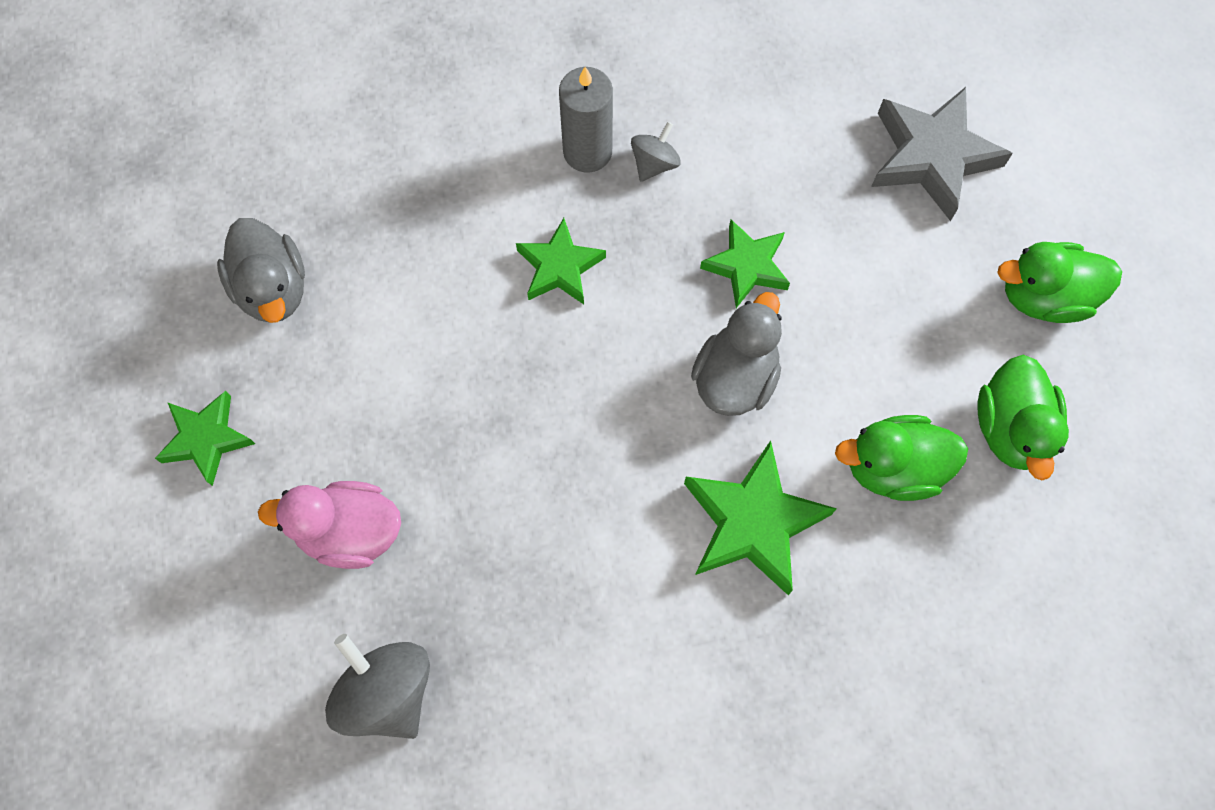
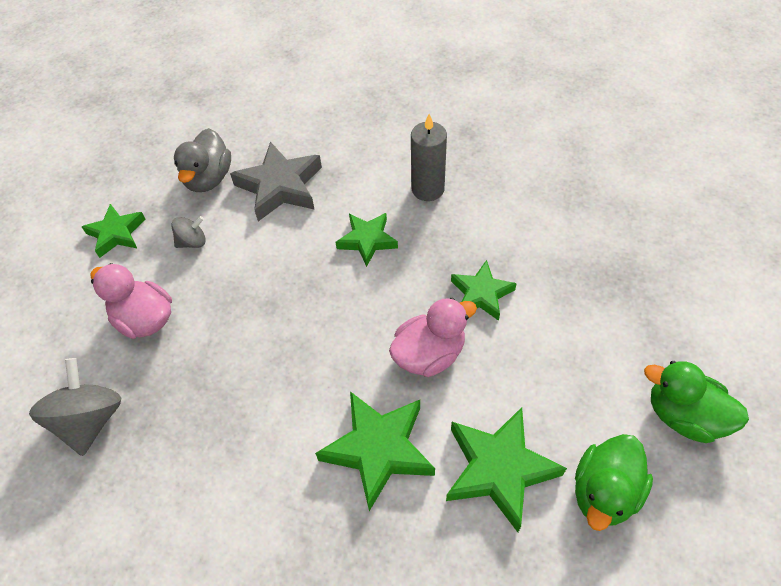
camera: 35 degrees right, 15 degrees down
grey spinning top [631,122,681,182] -> grey spinning top moved to [171,216,206,248]
grey duck [691,292,782,416] -> pink duck [389,298,477,377]
green duck [835,415,968,501] -> green star [446,407,567,532]
grey star [871,87,1013,221] -> grey star moved to [230,142,322,221]

